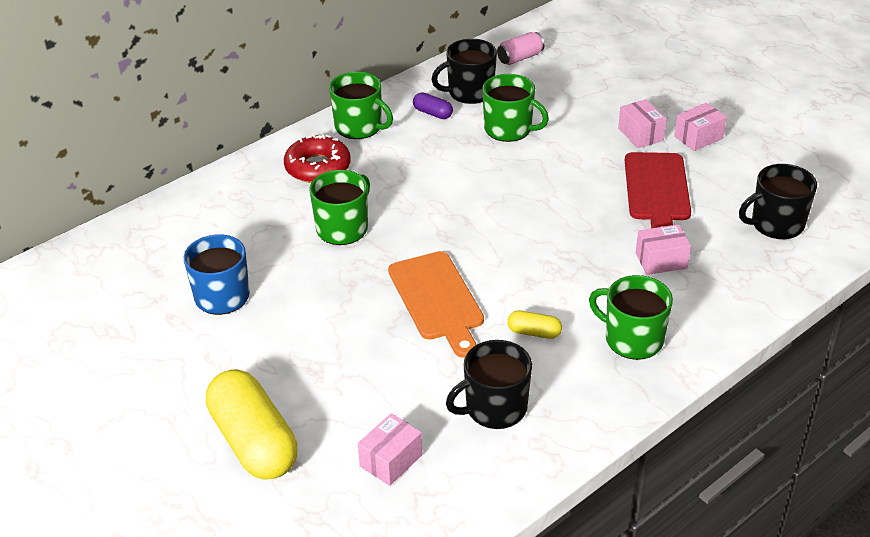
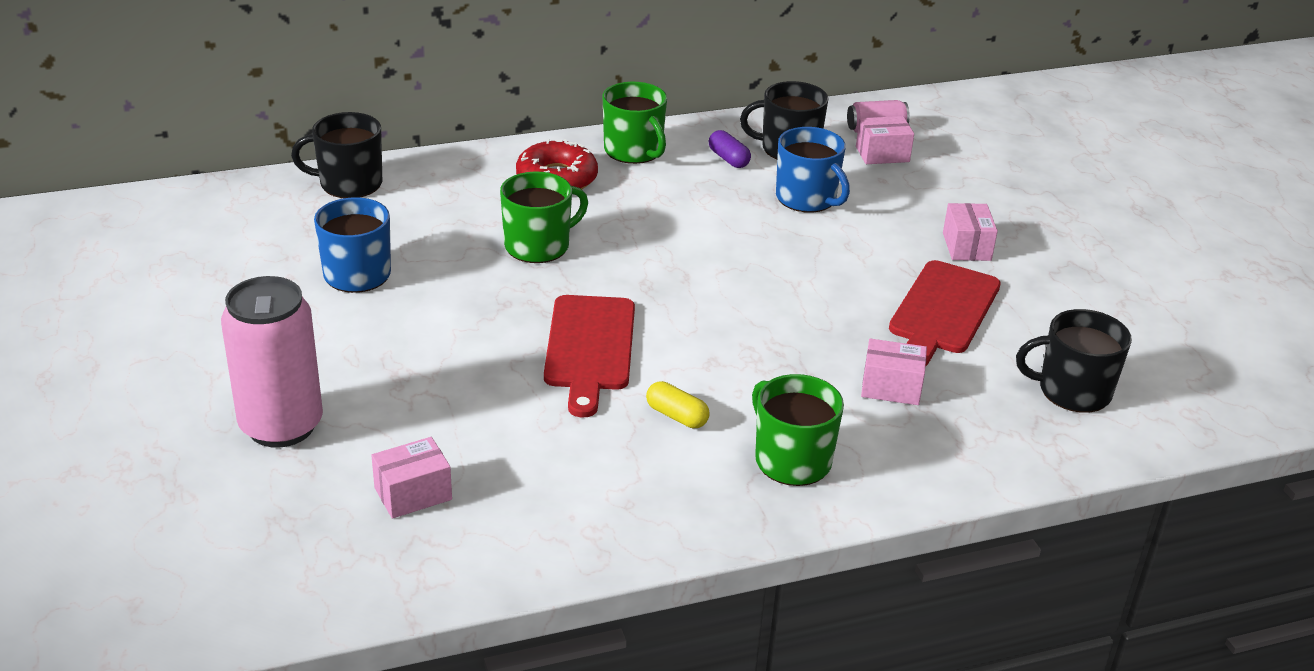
camera: 20 degrees right, 5 degrees down
yellow capsule [206,369,298,480] -> pink can [221,276,323,448]
orange cutting board [388,251,484,358] -> red cutting board [544,295,635,418]
black mug [446,340,532,429] -> black mug moved to [291,112,382,198]
green mug [482,74,549,142] -> blue mug [776,127,850,213]
pink box [674,103,727,151] -> pink box moved to [856,116,914,164]

